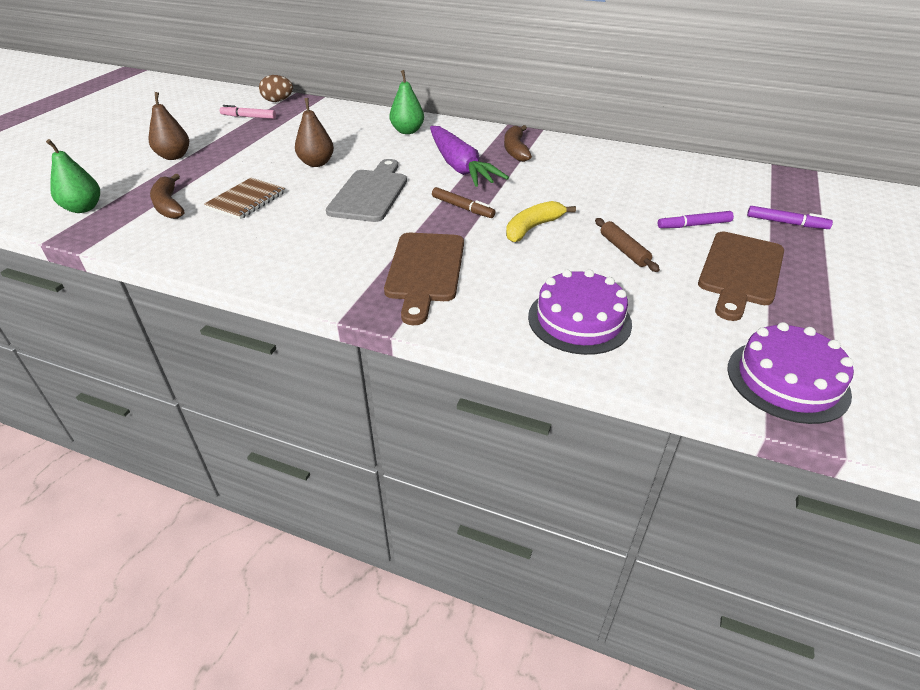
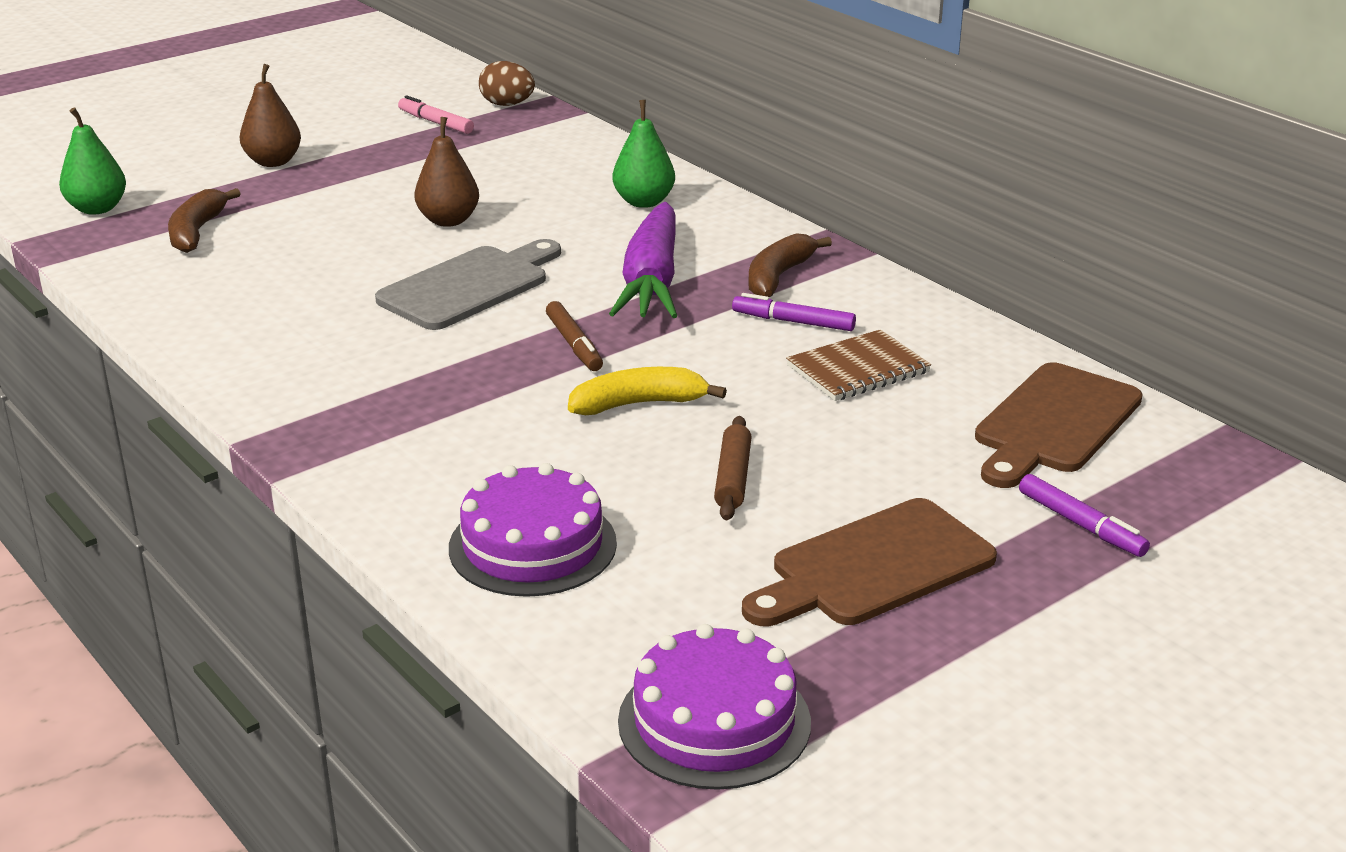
camera: 30 degrees right, 10 degrees down
brown notebook [204,178,285,219] -> brown notebook moved to [786,329,931,401]
brown cutting board [384,233,464,325] -> brown cutting board moved to [975,362,1143,488]
purple marker [658,211,734,228] -> purple marker moved to [732,293,856,331]

